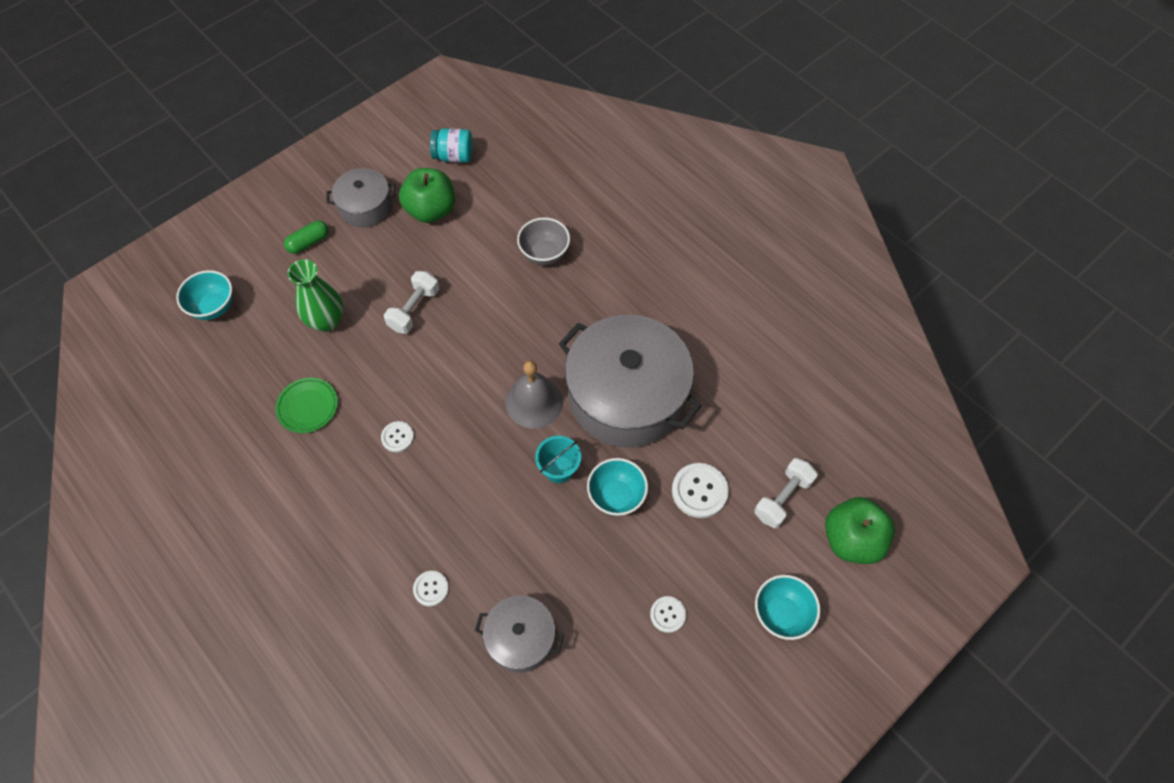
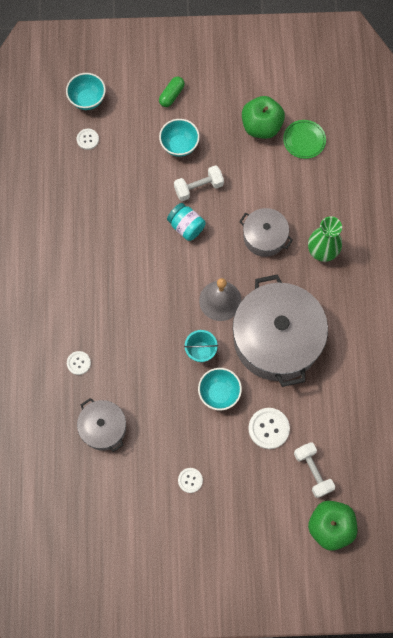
camera: 40 degrees right, 10 degrees up
green plate [275,378,338,433] -> green plate moved to [283,120,326,159]
green capsule [284,221,328,254] -> green capsule turned 60 degrees counterclockwise [159,77,185,107]
green vase [288,259,343,332] -> green vase moved to [308,216,342,262]
grey pot [326,168,396,227] -> grey pot moved to [239,208,293,257]
white button [381,421,414,452] -> white button moved to [77,129,99,150]
turquoise jar [430,128,473,163] -> turquoise jar moved to [167,203,206,241]
grey bowl [517,217,570,265] -> none
white dumbbell [754,458,818,528] -> white dumbbell turned 75 degrees clockwise [294,442,335,498]
turquoise bowl [755,575,820,640] -> turquoise bowl moved to [159,119,200,157]

